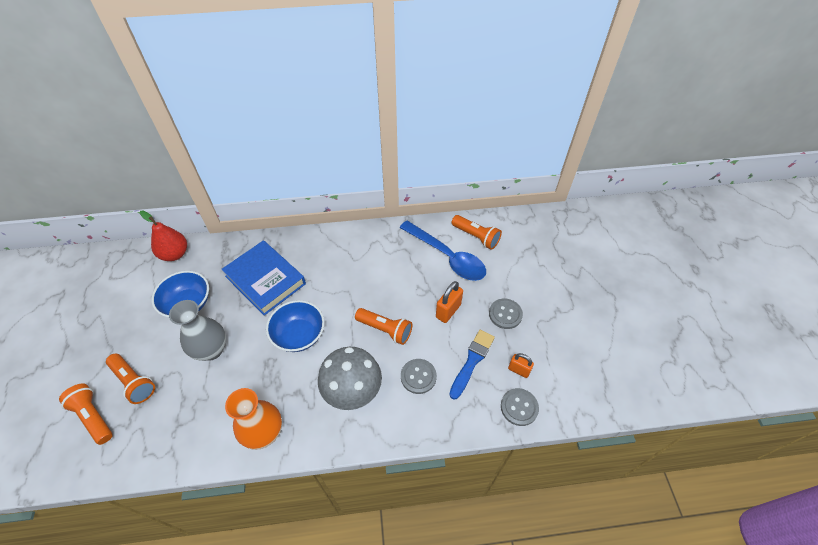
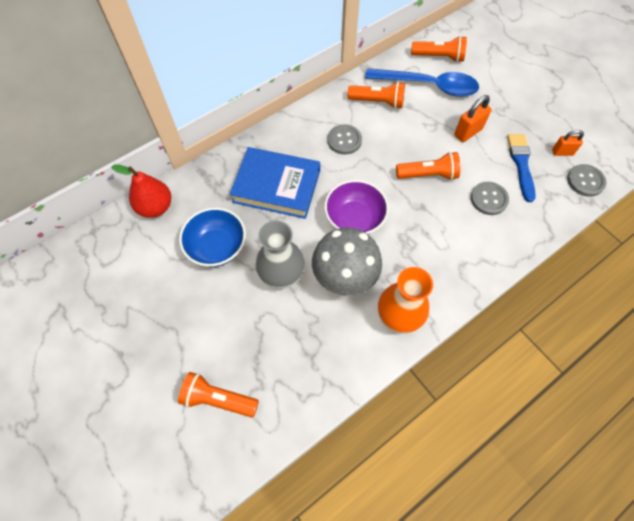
camera: 30 degrees left, 10 degrees up
orange flashlight [106,354,155,404] -> orange flashlight moved to [347,82,405,109]
blue bowl [266,300,324,352] -> purple bowl [324,180,389,234]
grey mushroom [318,347,382,410] -> grey mushroom moved to [312,228,382,296]
orange padlock [436,281,463,323] -> orange padlock turned 45 degrees clockwise [454,95,492,142]
grey button [489,299,523,329] -> grey button moved to [327,124,362,155]

